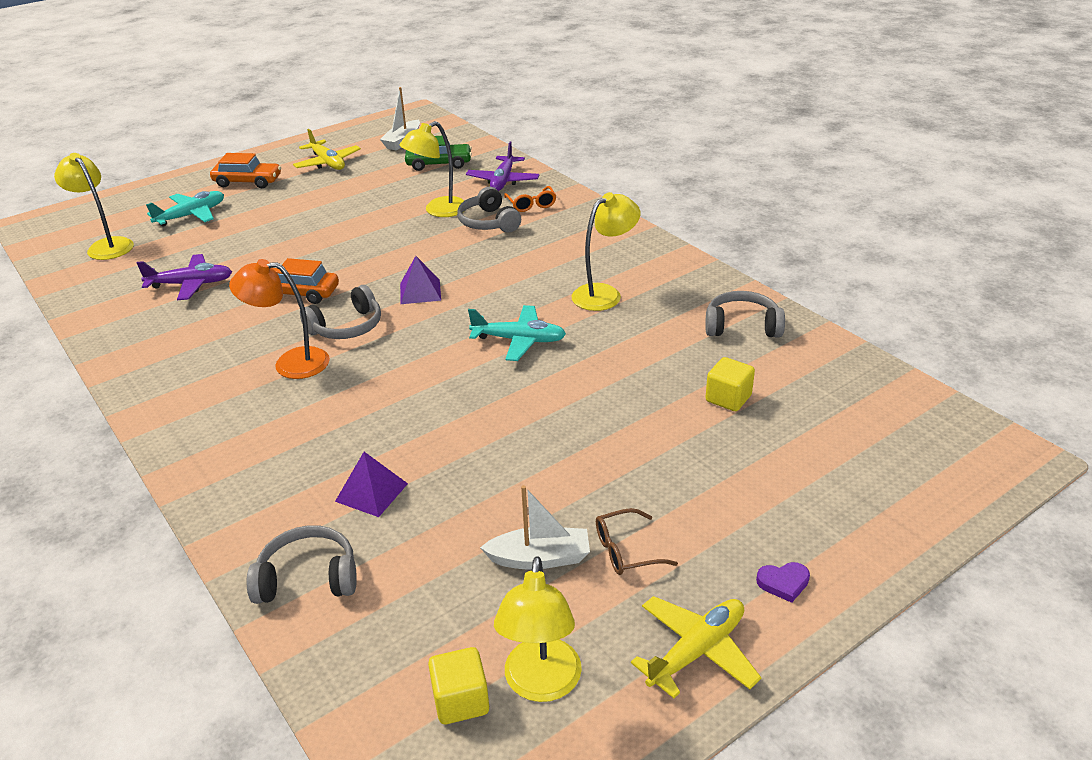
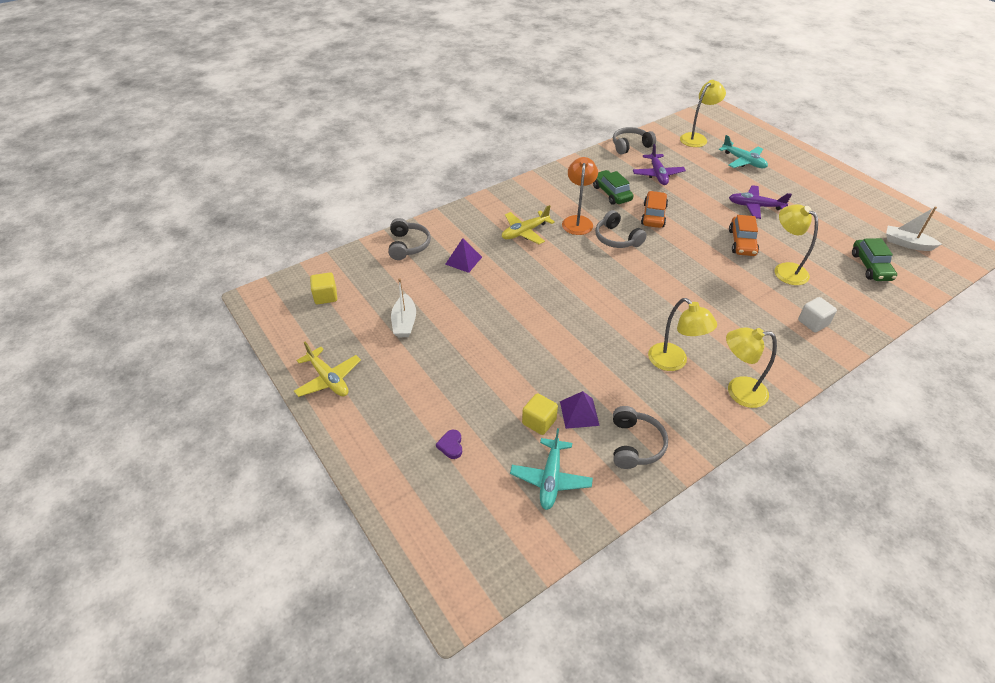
camera: 90 degrees right, 10 degrees up
orange car [210,153,281,188] -> orange car moved to [729,215,759,256]
yellow plane [293,129,361,170] -> yellow plane moved to [502,205,555,244]
purple pyramid [400,256,441,304] -> purple pyramid moved to [560,391,600,429]
grey headphones [457,187,521,233] -> grey headphones moved to [613,127,656,154]
purple plane [466,142,540,191] -> purple plane moved to [729,185,792,219]
turquoise plane [468,305,566,361] -> turquoise plane moved to [510,428,593,510]
yellow lamp [494,556,582,702] -> yellow lamp moved to [726,327,777,408]
orange glasses [504,186,556,212] -> white cube [798,297,837,332]
brown glasses [596,508,678,575] -> none
purple heart [756,562,810,603] -> purple heart moved to [436,430,462,459]
none -> green car [593,170,634,205]

